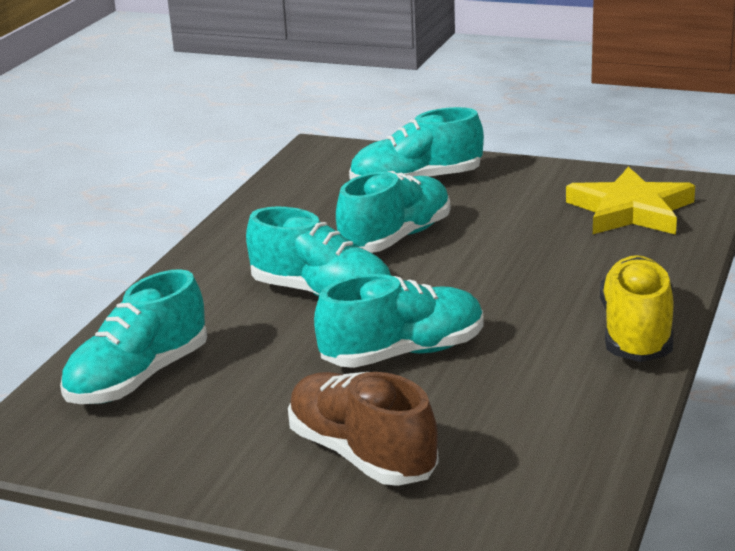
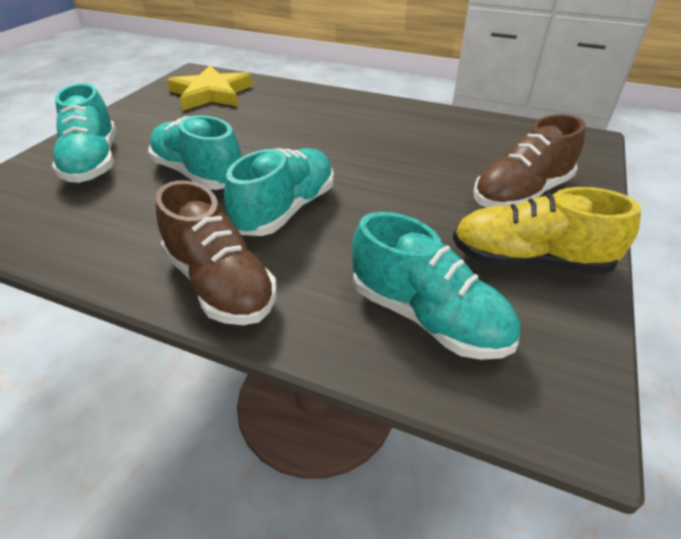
camera: 90 degrees left, 15 degrees up
turquoise shoe [314,274,484,368] -> none
yellow shoe [600,255,674,362] -> yellow shoe moved to [453,187,641,274]
none -> brown shoe [156,180,277,325]

